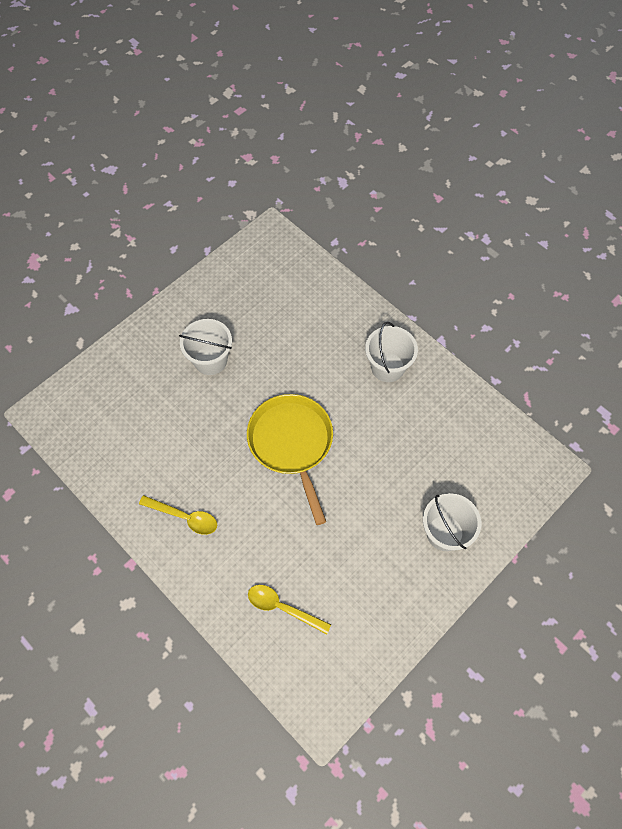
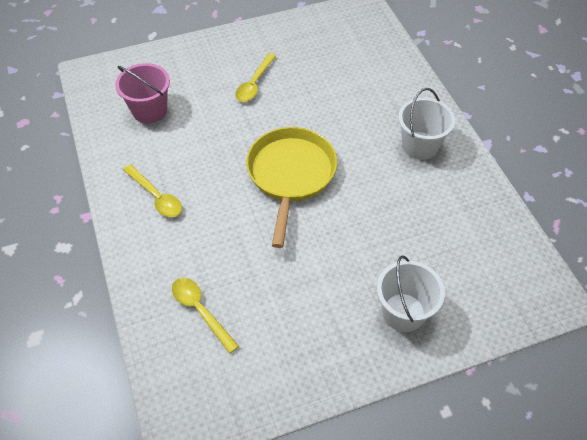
camera: 25 degrees right, 10 degrees down
white bucket [179,319,232,375] -> yellow spoon [235,53,276,102]
none -> pink bucket [115,63,170,123]

